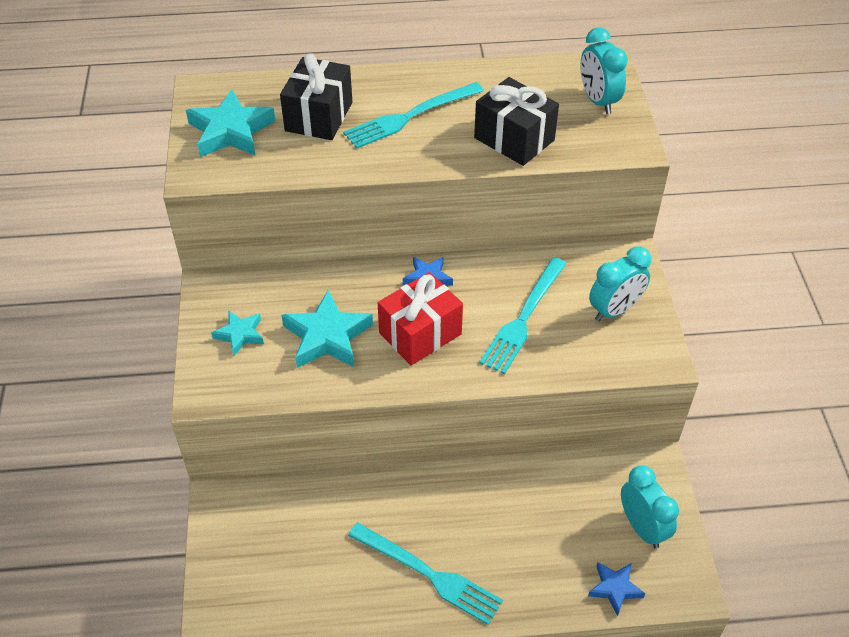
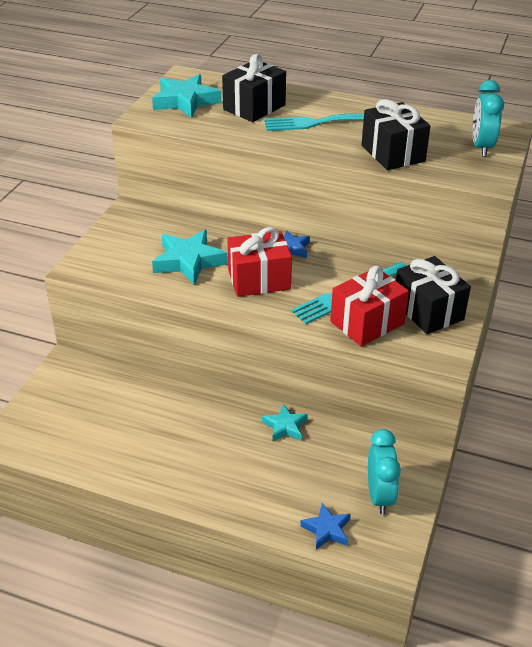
camera: 25 degrees right, 10 degrees down
turquoise star [211,311,264,356] -> turquoise star moved to [262,403,308,442]
turquoise fork [348,522,503,625] -> none
turquoise clock [589,246,651,322] -> black gift [396,256,471,334]
none -> red gift [330,266,409,346]

